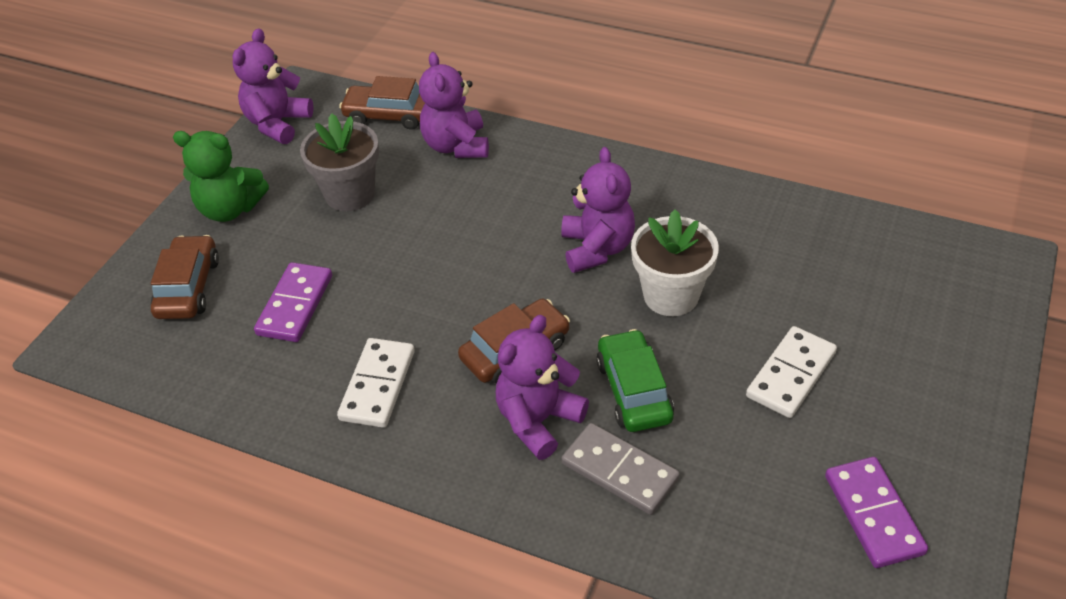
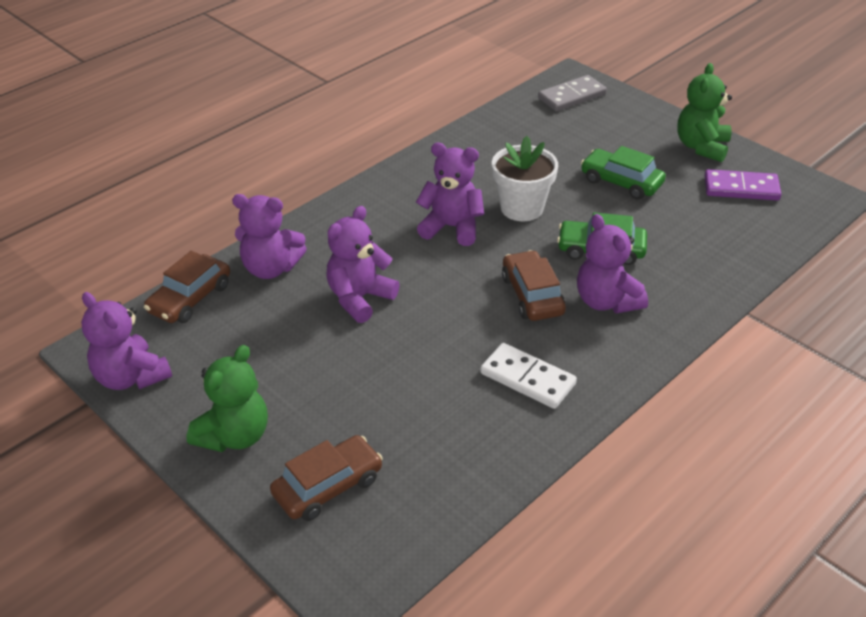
camera: 70 degrees left, 5 degrees down
brown car [151,235,219,319] -> brown car turned 120 degrees clockwise [270,435,383,521]
purple domino [254,262,332,342] -> none
grey flower pot [300,113,379,211] -> none
grey domino [562,423,680,515] -> grey domino moved to [538,75,607,112]
white domino [746,326,837,418] -> green car [581,146,666,200]
none -> purple teddy bear [326,206,400,323]
none -> green teddy bear [677,63,732,162]

